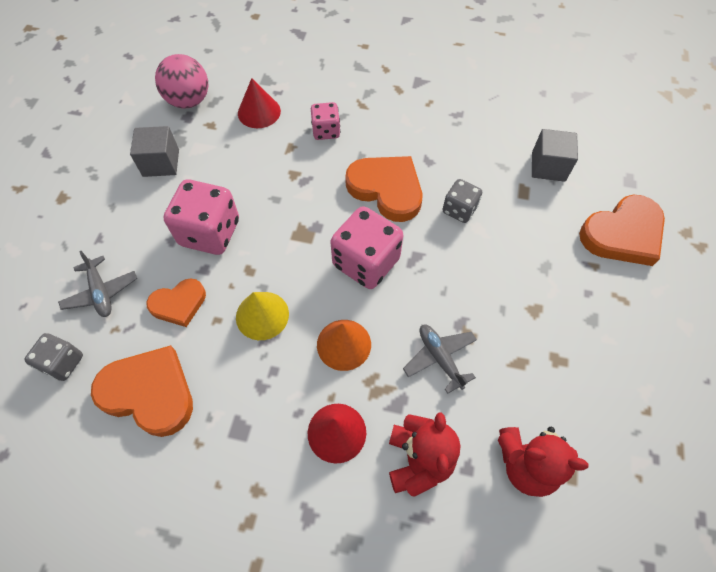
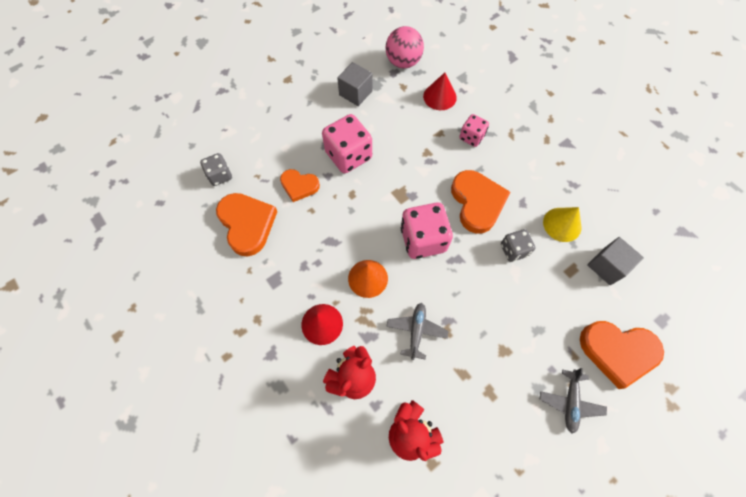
camera: 40 degrees right, 5 degrees up
grey plane [58,251,137,317] -> grey plane moved to [540,368,607,434]
yellow cone [236,292,289,340] -> yellow cone moved to [543,207,582,242]

